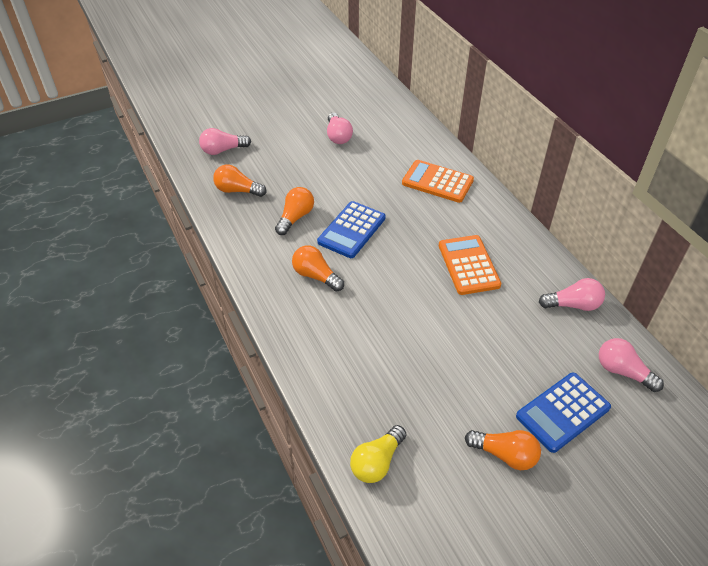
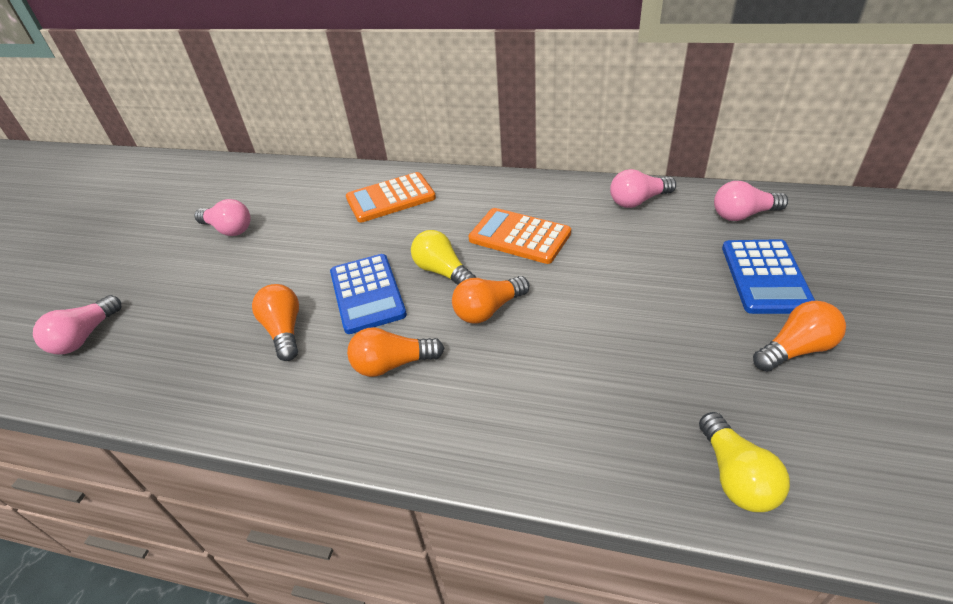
camera: 45 degrees left, 5 degrees down
orange light bulb [213,164,267,197] -> orange light bulb moved to [452,276,529,324]
pink light bulb [539,278,605,311] -> pink light bulb turned 150 degrees counterclockwise [610,169,676,208]
none -> yellow light bulb [411,230,476,285]

